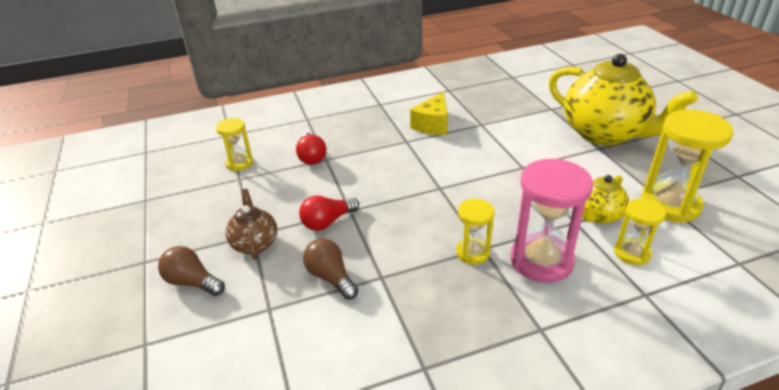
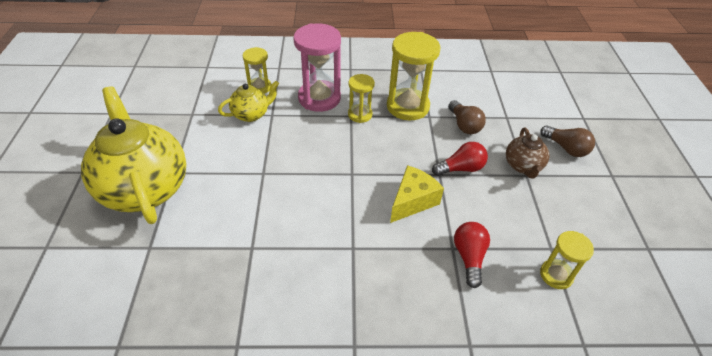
camera: 165 degrees left, 10 degrees up
yellow cheese [410,92,448,135] -> yellow cheese moved to [390,165,444,223]
yellow hourglass [641,110,733,223] -> yellow hourglass moved to [387,32,440,120]

